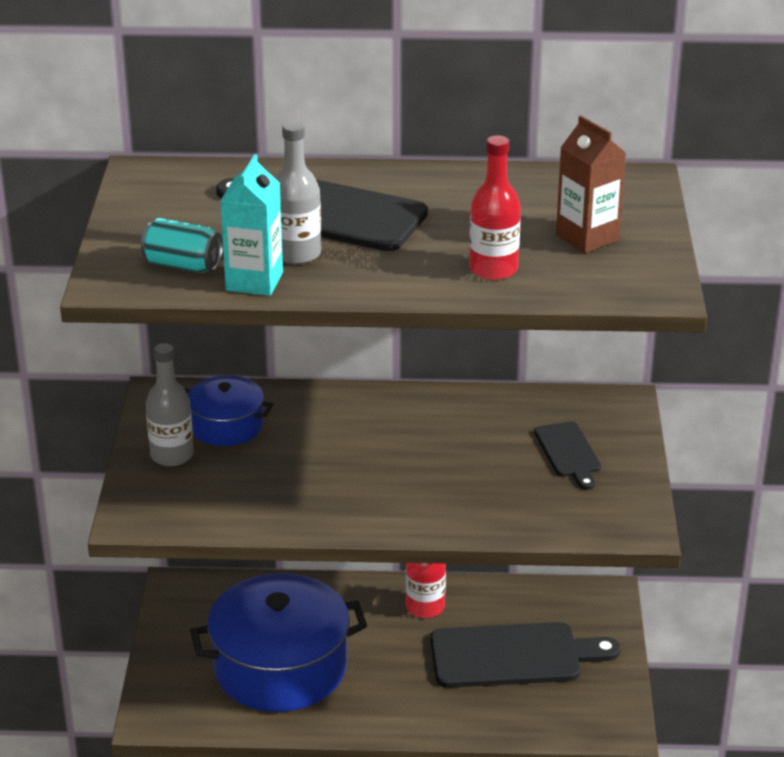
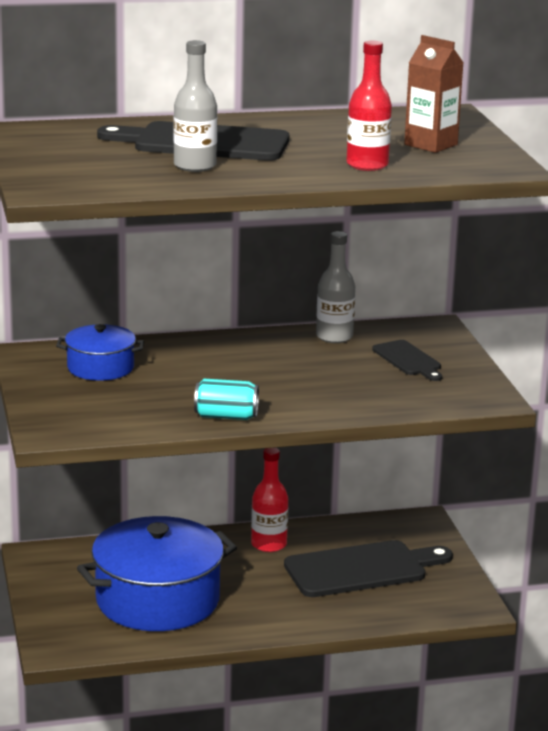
camera: 15 degrees left, 10 degrees down
turquoise can [141,218,223,273] -> turquoise can moved to [194,379,259,420]
grey bottle [146,343,194,466] -> grey bottle moved to [316,231,355,343]
turquoise carton [220,154,283,296] -> none

